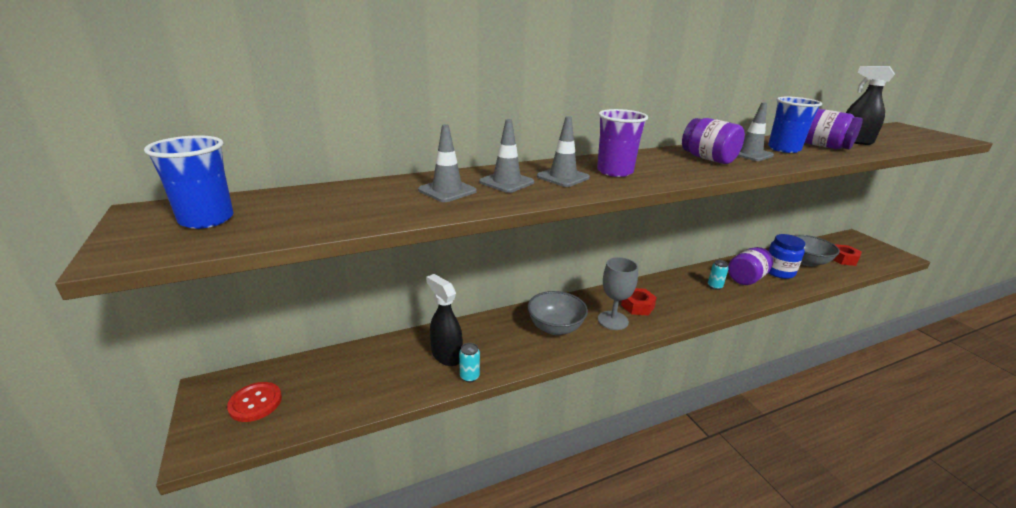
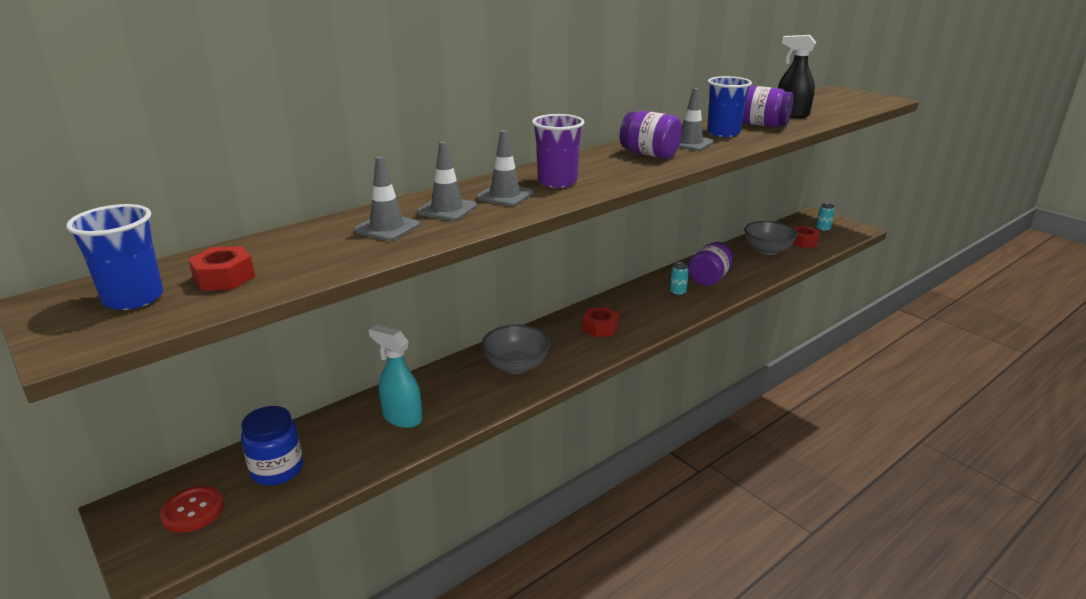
camera: 15 degrees left, 0 degrees up
black spray bottle [426,274,463,366] -> turquoise spray bottle [369,325,422,428]
turquoise can [459,343,480,382] -> turquoise can moved to [816,203,835,232]
grey goblet [598,257,638,330] -> none
blue jar [768,234,805,279] -> blue jar moved to [241,406,303,486]
none -> red nut [188,246,255,291]

